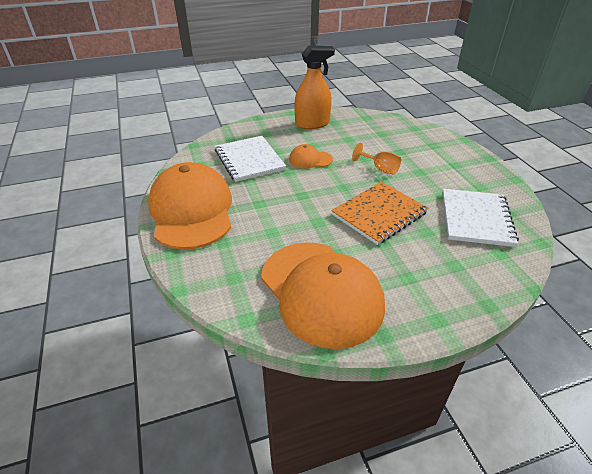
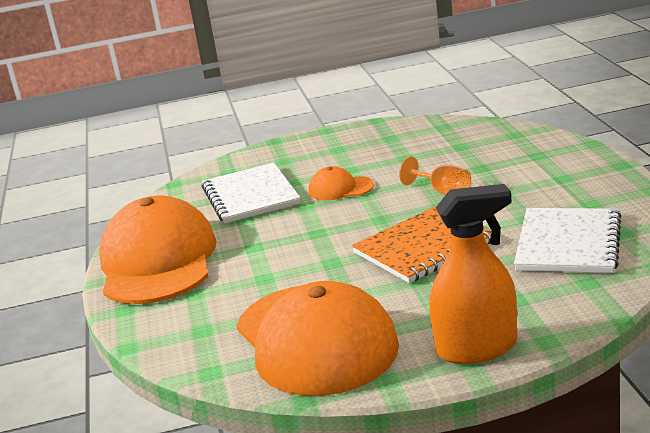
camera: 10 degrees right, 15 degrees down
orange spray bottle [294,46,335,129] -> orange spray bottle moved to [429,184,517,364]

